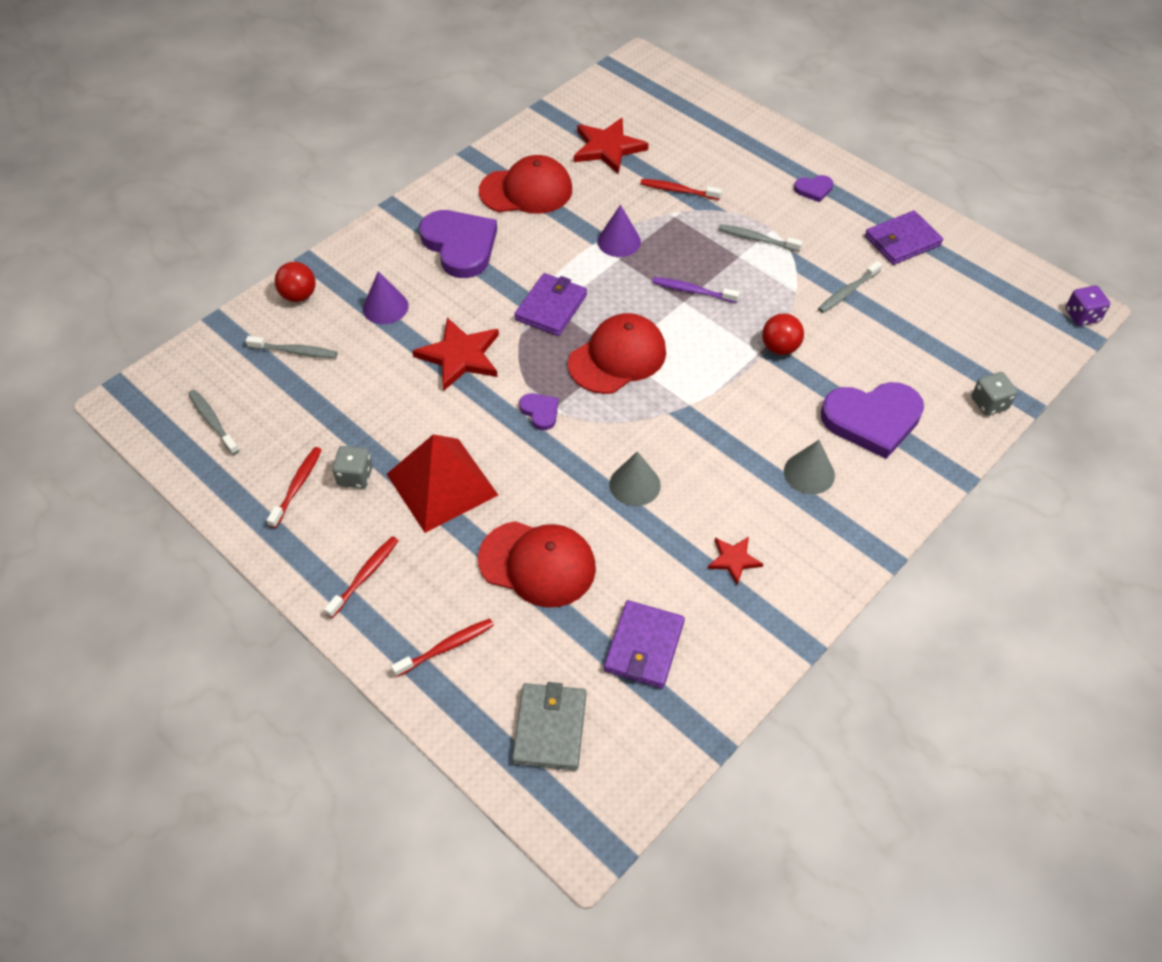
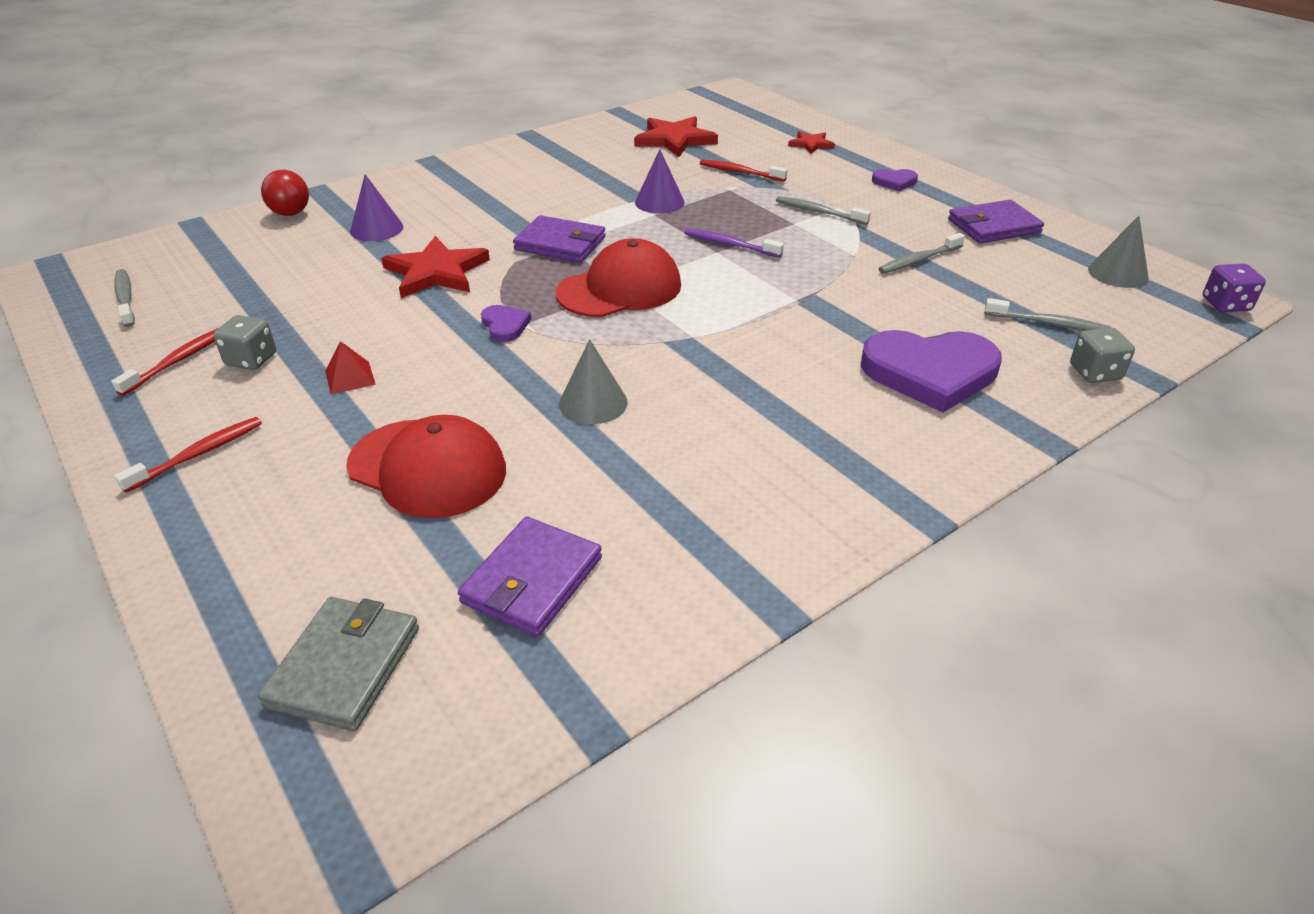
camera: 10 degrees right, 15 degrees down
grey toothbrush [246,336,338,358] -> grey toothbrush moved to [985,298,1111,331]
red pyramid [387,434,498,533] -> red pyramid [325,341,376,395], size x0.41
red toothbrush [391,618,494,677] -> none
purple heart [419,210,497,278] -> none
red cap [479,155,572,214] -> none
purple wallet [514,273,587,336] -> purple wallet turned 75 degrees clockwise [513,215,606,262]
red star [707,537,763,585] -> red star moved to [788,131,835,154]
red ball [762,313,804,355] -> none
grey cone [784,440,835,494] -> grey cone moved to [1088,216,1149,288]

